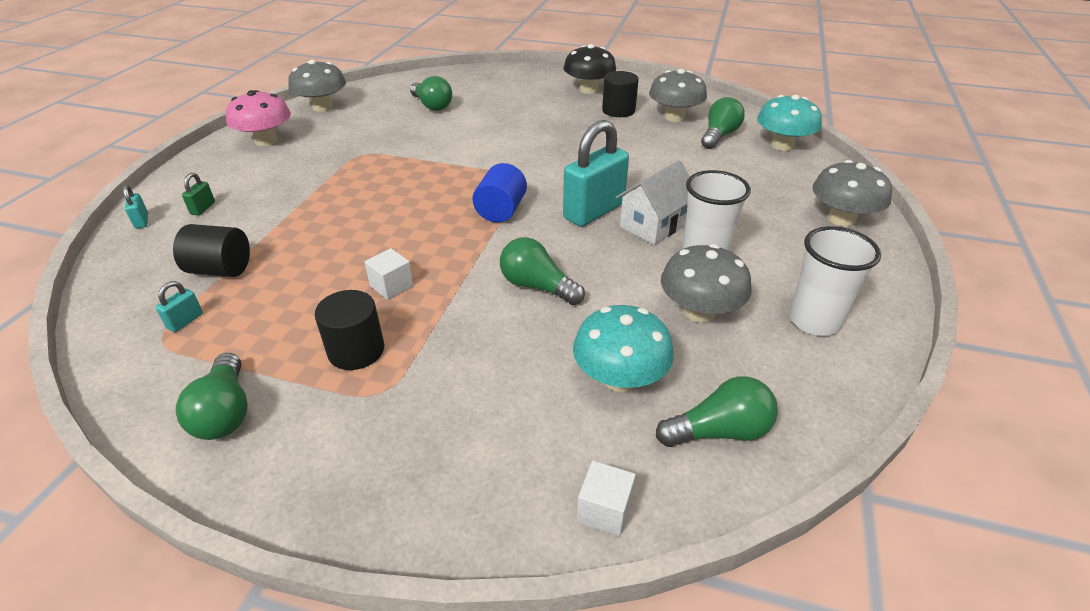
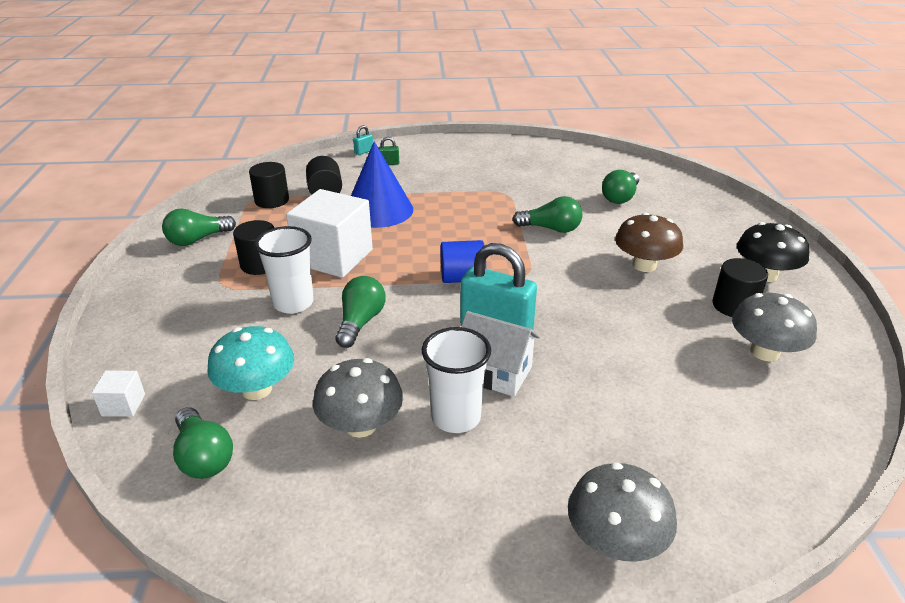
camera: 70 degrees right, 5 degrees down
turquoise padlock [156,281,203,332] -> black cylinder [249,162,289,208]
pink mushroom [226,90,291,146] -> none
grey mushroom [288,60,346,112] -> none
white cube [364,248,414,300] -> white cube [286,189,373,278], size x2.34
green light bulb [701,97,745,149] -> green light bulb moved to [512,196,582,233]
turquoise mushroom [757,95,822,151] -> none
white cup [789,226,881,336] -> white cup moved to [254,226,314,314]
none -> blue cone [351,141,413,228]
none -> brown mushroom [615,213,683,272]

